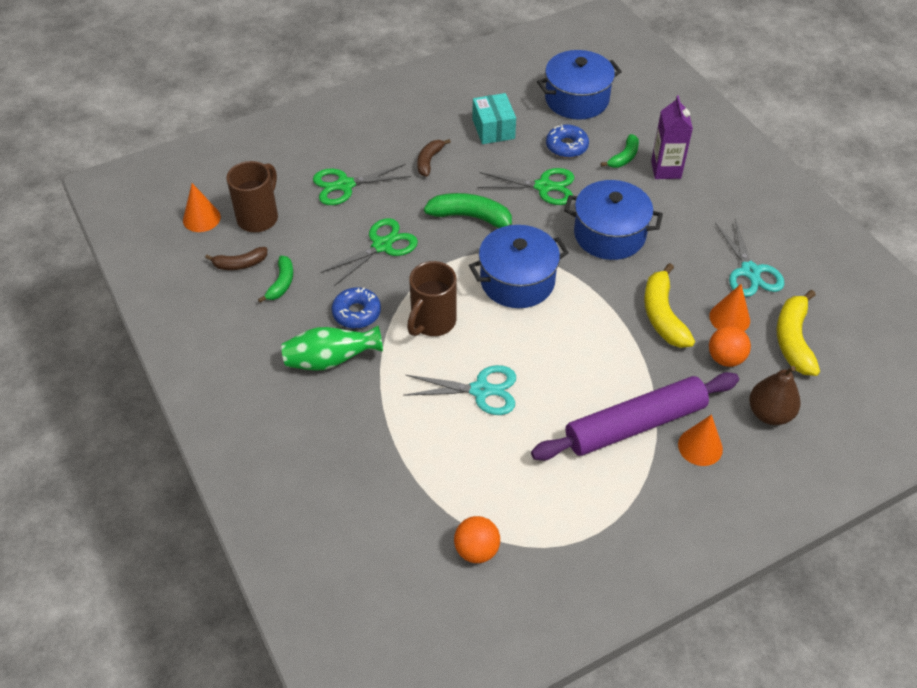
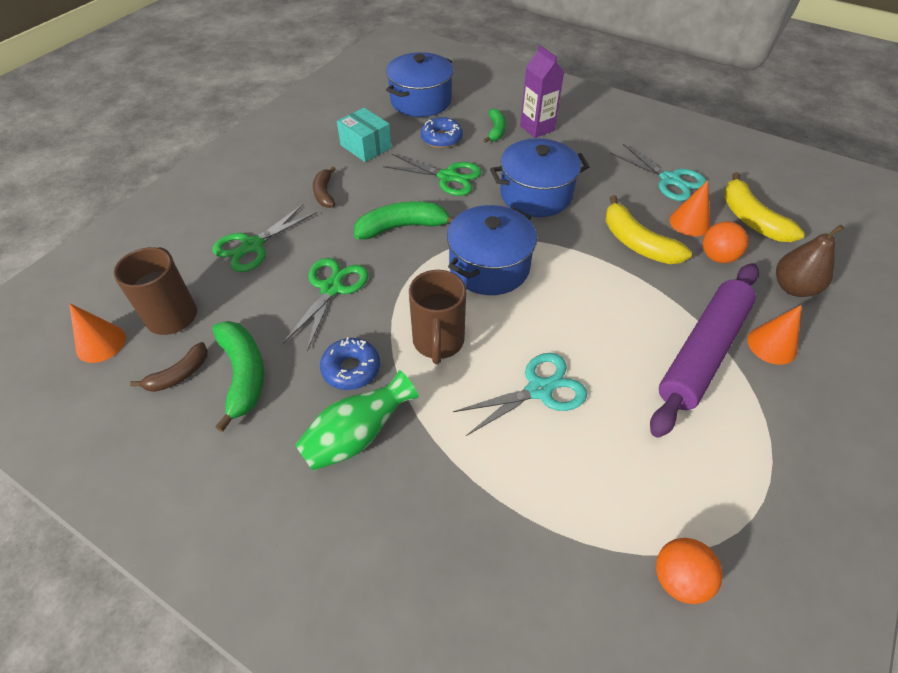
camera: 30 degrees left, 0 degrees up
green banana [258,256,293,303] -> green banana [212,321,264,432], size x1.64
green scissors [477,168,574,205] -> green scissors turned 45 degrees clockwise [383,154,482,196]

